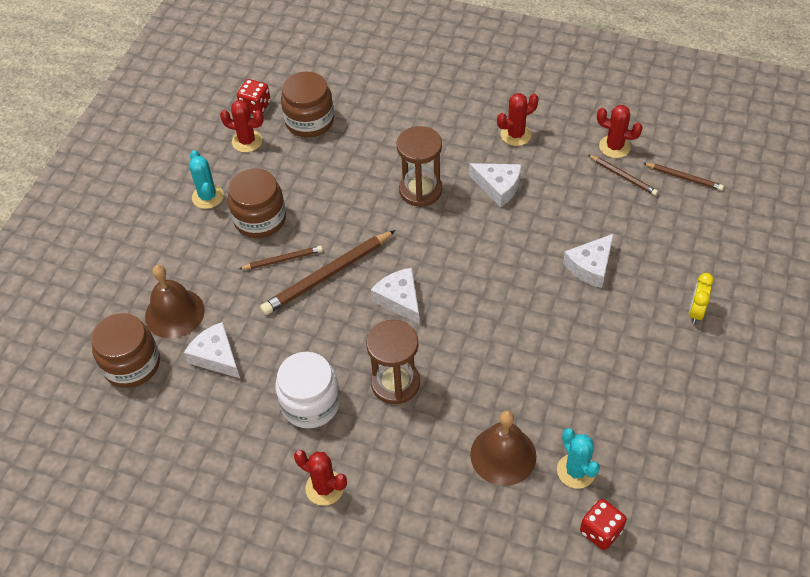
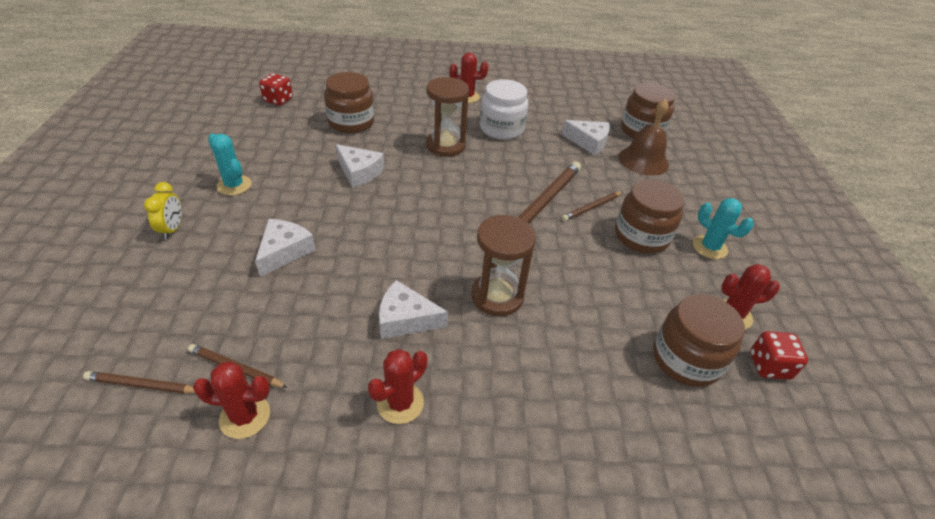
camera: 155 degrees right, 10 degrees down
white cheese [371,268,419,324] -> white cheese moved to [336,144,385,188]
brown bell [470,411,536,486] -> brown jar [324,72,374,133]
turquoise cactus [557,428,600,489] -> turquoise cactus moved to [208,133,252,195]

